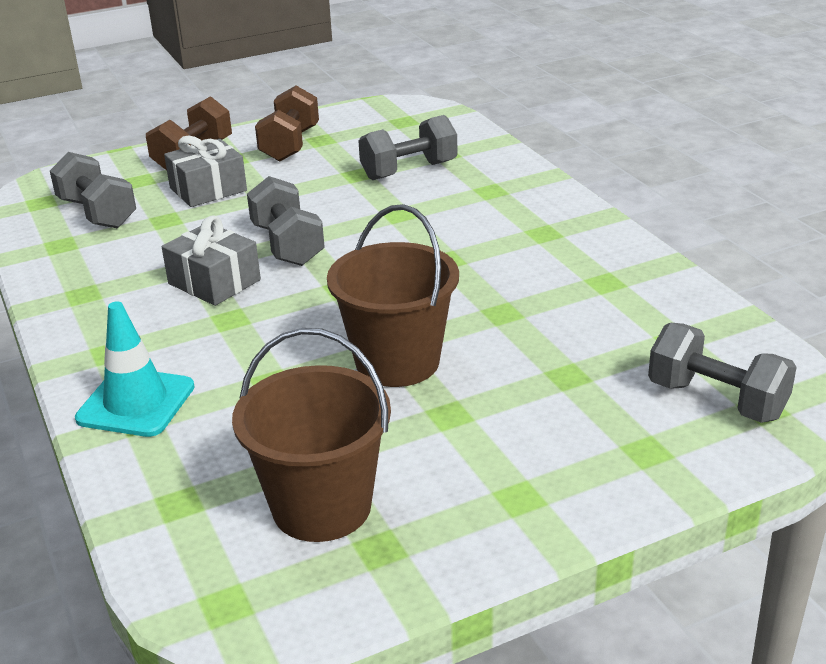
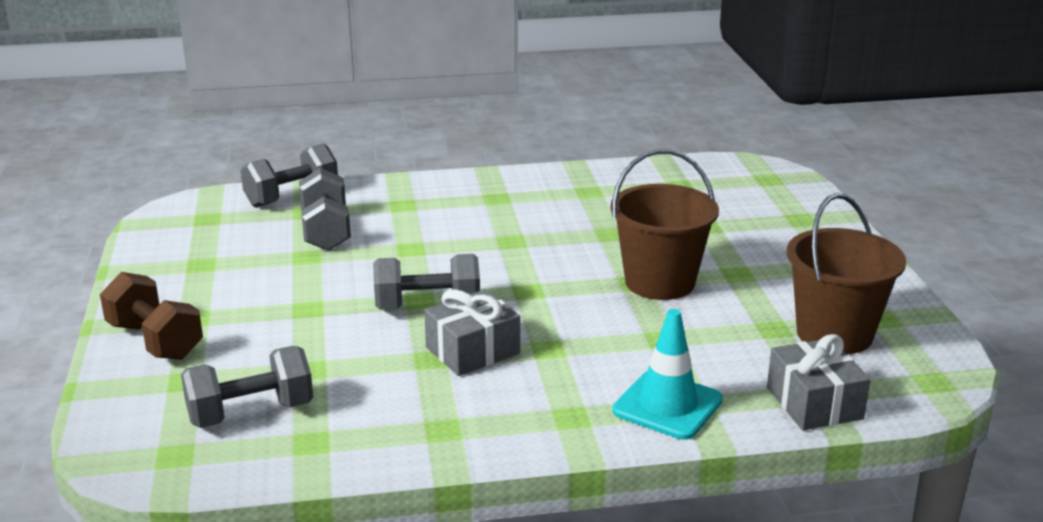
camera: 75 degrees left, 5 degrees down
grey gift [164,136,247,207] -> grey gift moved to [767,334,871,430]
brown dumbbell [255,86,319,162] -> none
grey dumbbell [648,323,797,423] -> grey dumbbell moved to [241,143,338,208]

